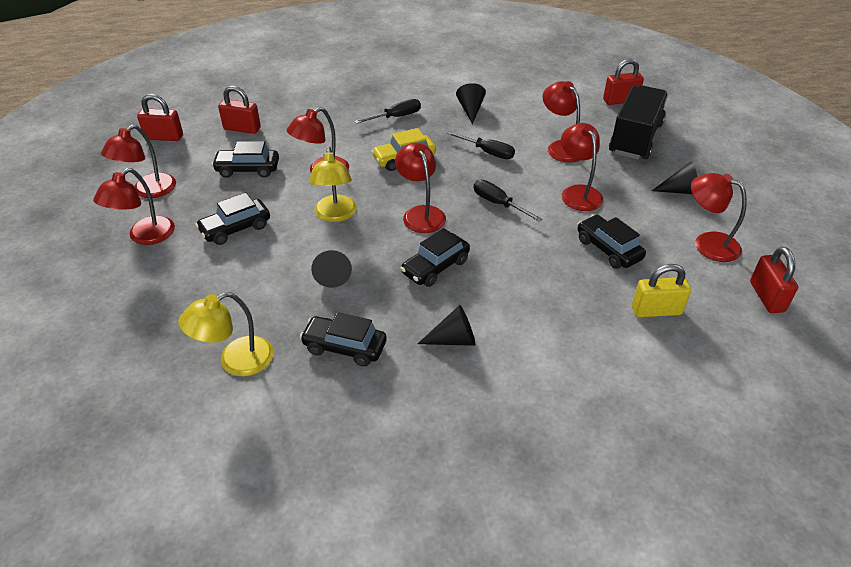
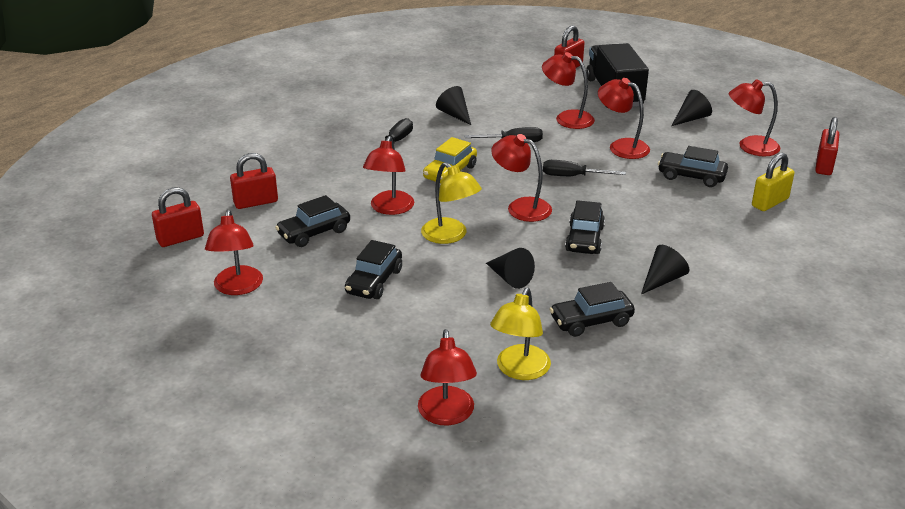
camera: 35 degrees left, 10 degrees down
red lamp [93,168,175,245] -> red lamp moved to [418,329,477,425]
red padlock [750,247,798,313] -> red padlock turned 60 degrees clockwise [815,117,839,175]

